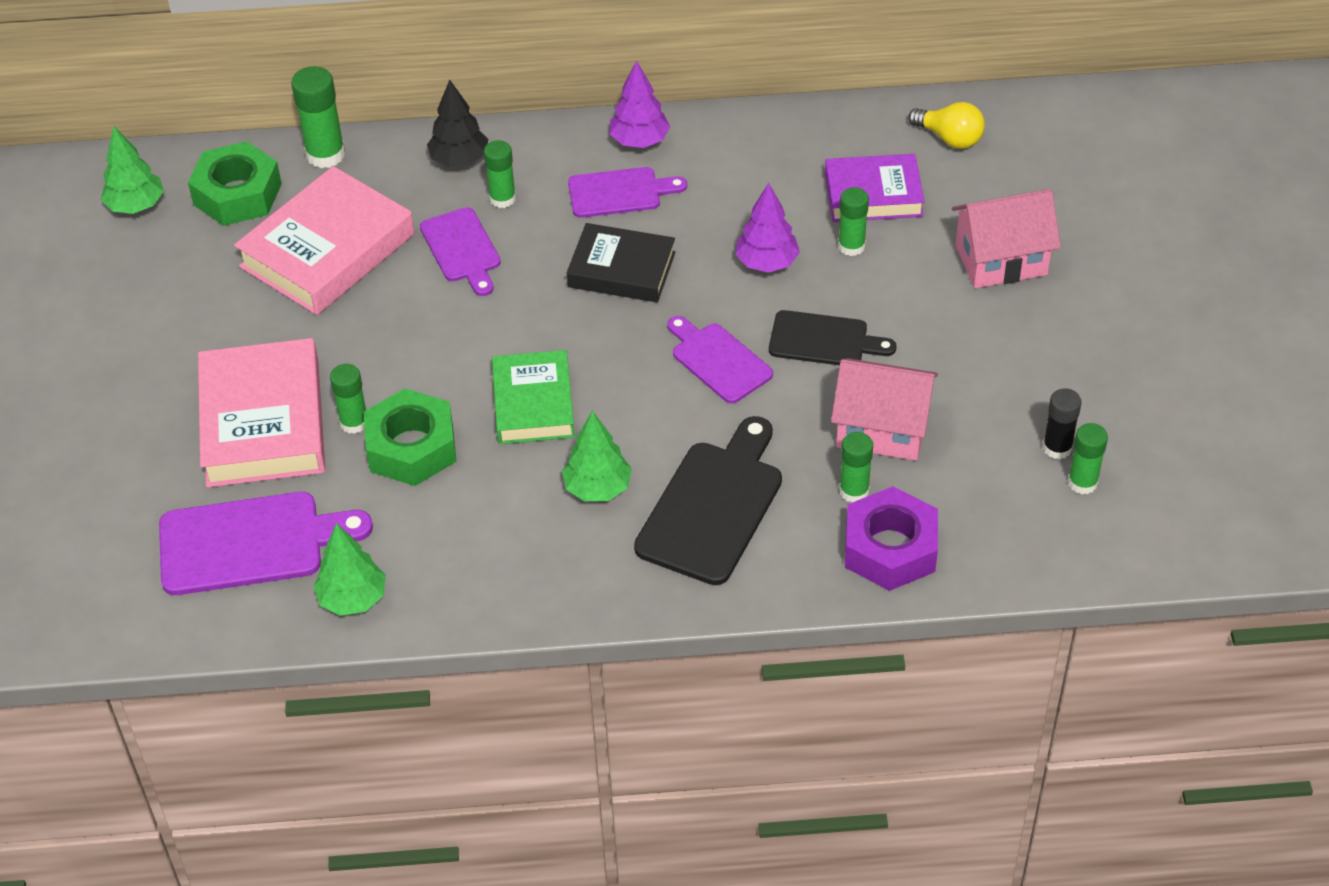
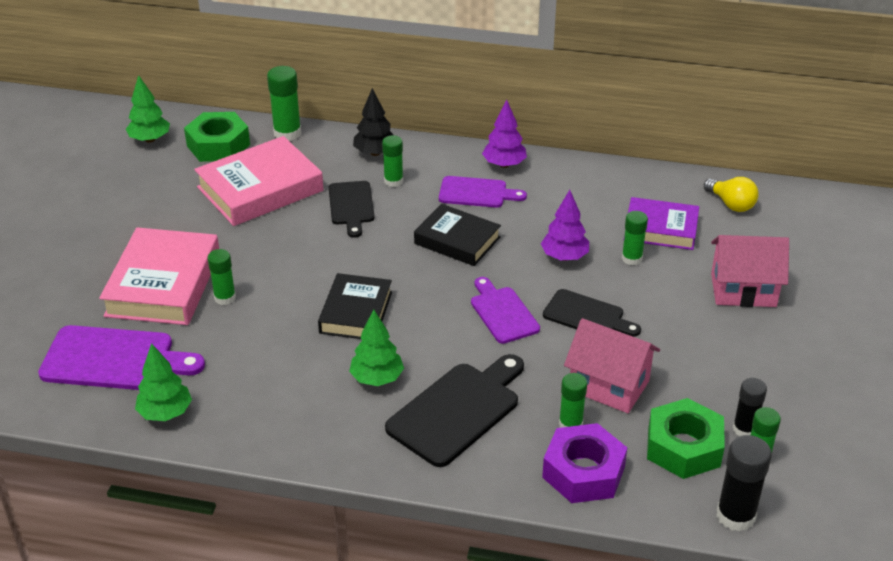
camera: 15 degrees right, 10 degrees down
green nut [363,388,457,486] -> green nut moved to [647,398,725,479]
purple cutting board [420,207,501,296] -> black cutting board [329,181,375,238]
green book [492,350,575,444] -> black book [318,273,392,339]
none -> black glue stick [717,435,772,532]

